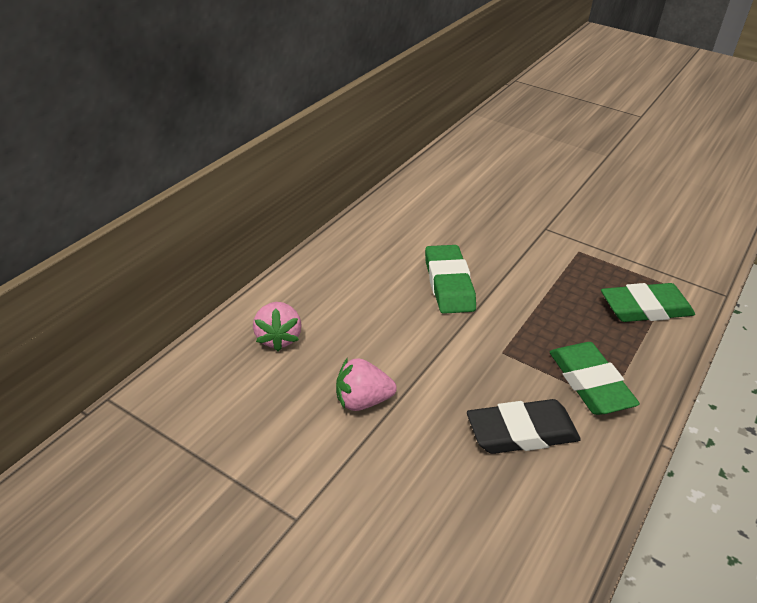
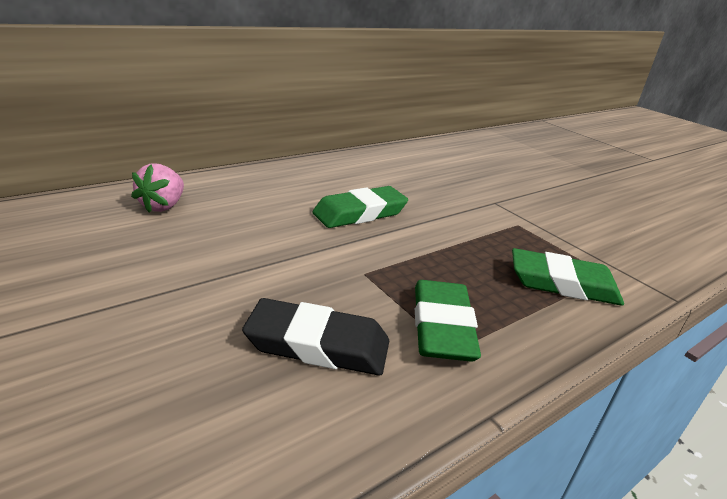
camera: 20 degrees right, 10 degrees down
pink strawberry [336,358,397,411] -> none
green eraser [425,245,476,314] -> green eraser turned 45 degrees clockwise [312,186,408,228]

